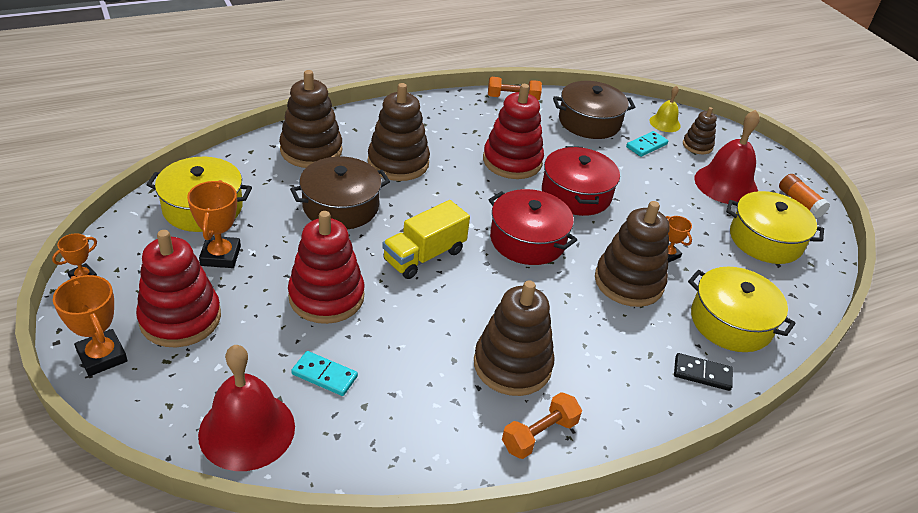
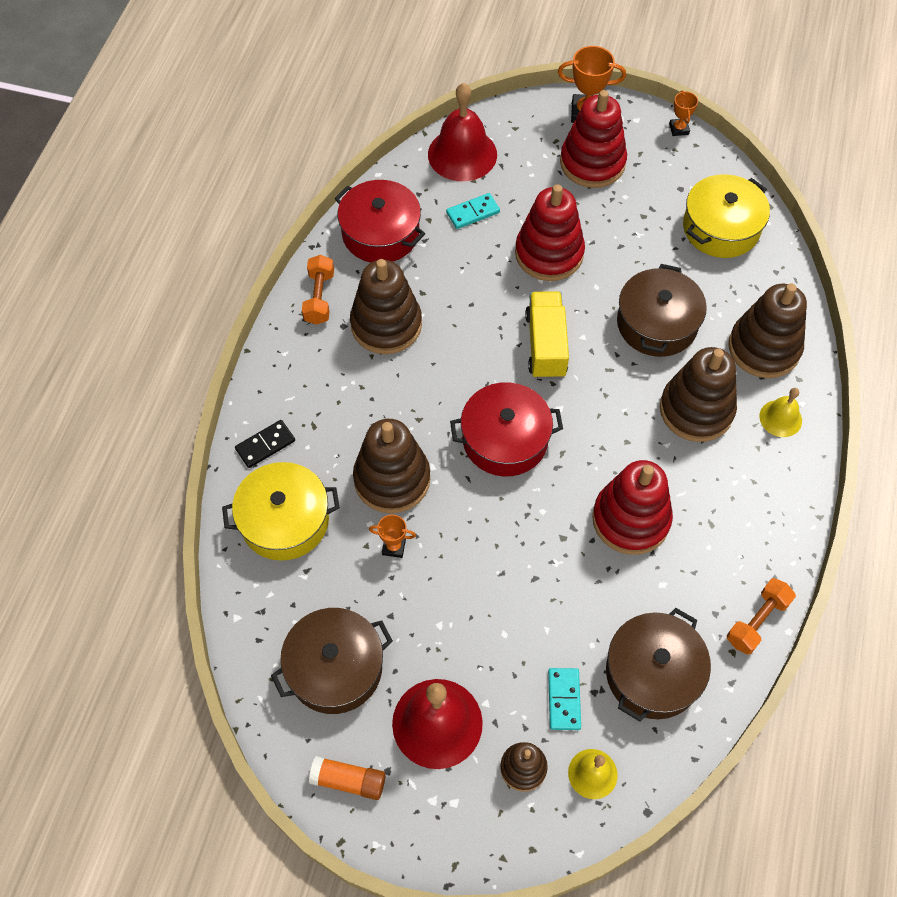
camera: 135 degrees right, 20 degrees up
orange trophy [187,180,241,268] -> none
red pot [542,146,620,216] -> red pot moved to [334,180,425,263]
yellow pot [726,191,824,264] -> brown pot [271,608,393,714]
none -> yellow bell [759,388,802,437]

